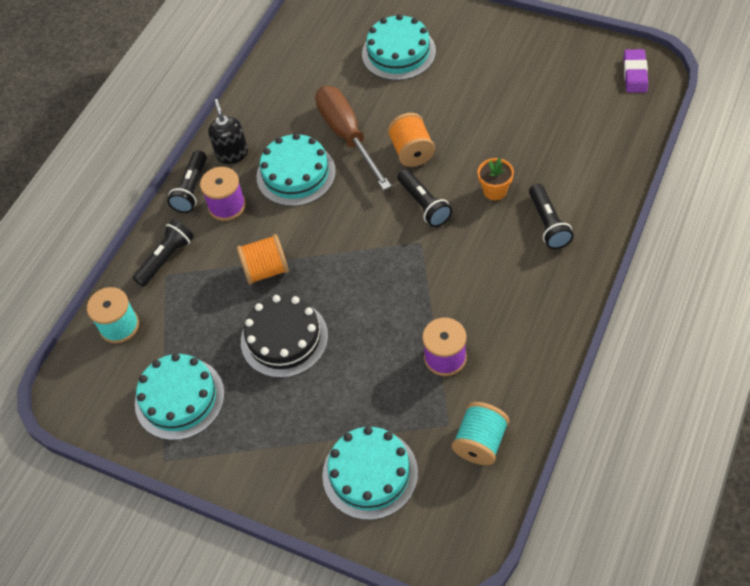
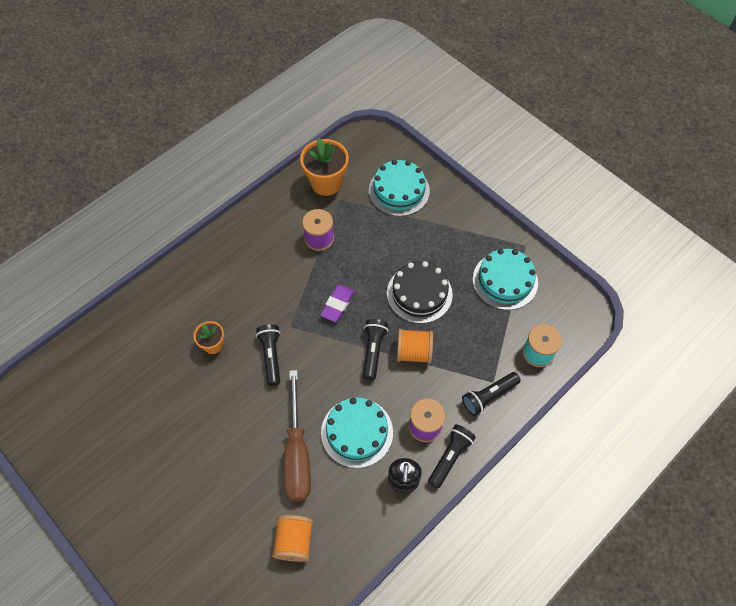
camera: 165 degrees left, 5 degrees up
turquoise cake [362,14,436,81] -> none
orange spool [387,113,435,167] -> orange spool moved to [272,515,313,562]
turquoise spool [452,402,509,465] -> orange flower pot [300,138,349,196]
black flashlight [529,184,574,249] -> black flashlight moved to [363,319,388,380]
purple eraser [624,49,648,93] -> purple eraser moved to [320,285,355,322]

